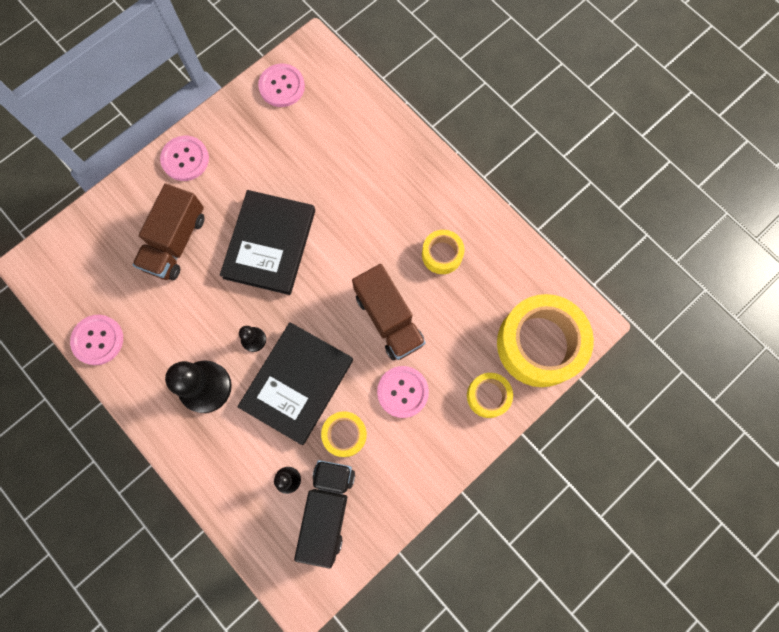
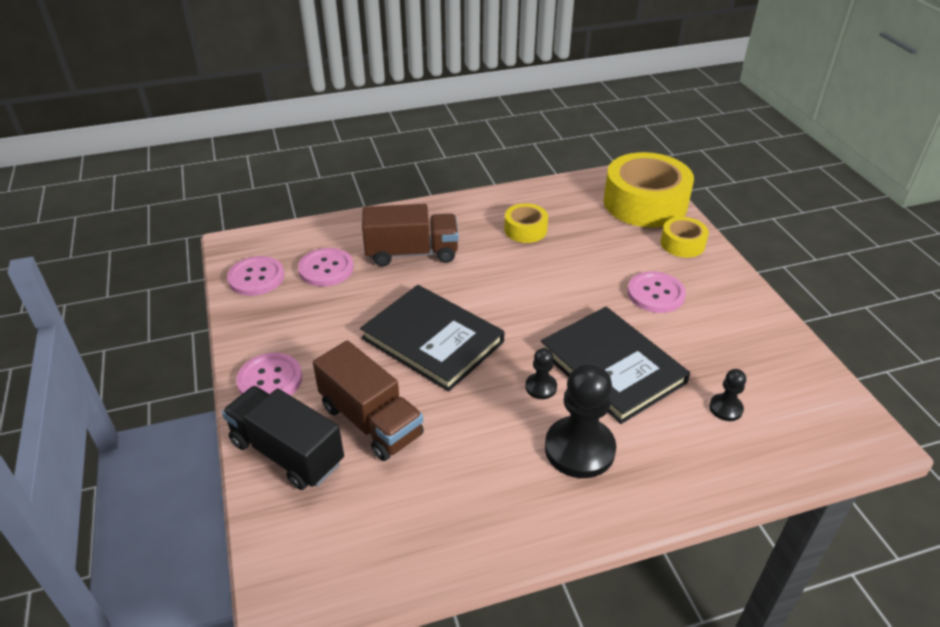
camera: 65 degrees left, 35 degrees down
pink button [70,315,123,365] -> pink button moved to [298,248,354,287]
black truck [294,460,355,569] -> black truck moved to [222,386,344,490]
yellow tape [321,411,367,457] -> none
brown truck [352,264,426,360] -> brown truck moved to [362,204,459,266]

